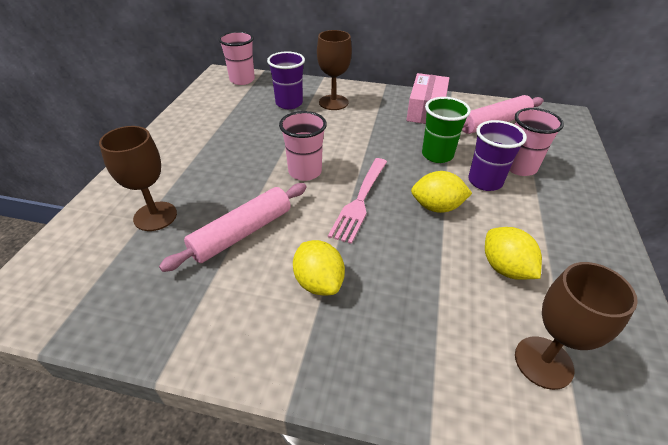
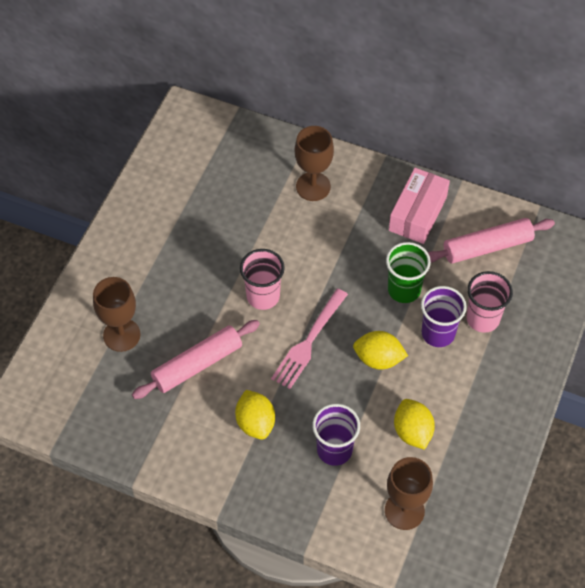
camera: 10 degrees right, 15 degrees up
pink cup [219,31,255,85] -> none
purple cup [267,51,305,109] -> purple cup moved to [312,404,360,466]

